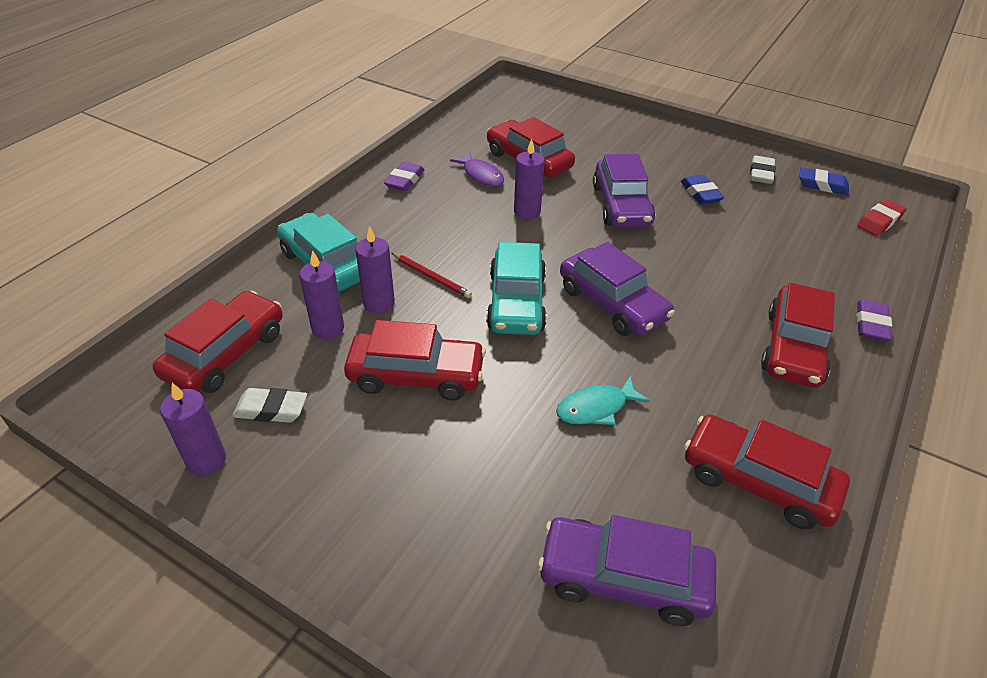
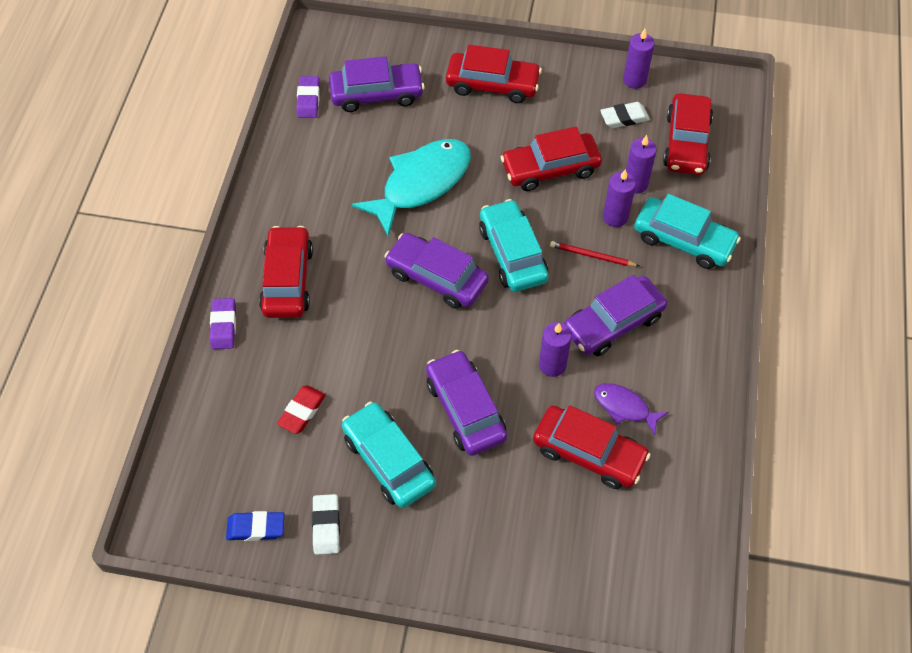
camera: 160 degrees right, 15 degrees up
purple eraser [384,162,424,191] -> purple eraser moved to [296,76,320,118]
turquoise fish [556,376,650,425] -> turquoise fish [352,139,471,237], size x1.99
blue eraser [681,175,724,204] -> turquoise car [342,402,436,508]
red car [684,414,850,530] -> red car moved to [446,45,542,103]
red eraser [857,199,906,236] -> red eraser moved to [277,385,326,434]
none -> purple car [564,275,667,356]

